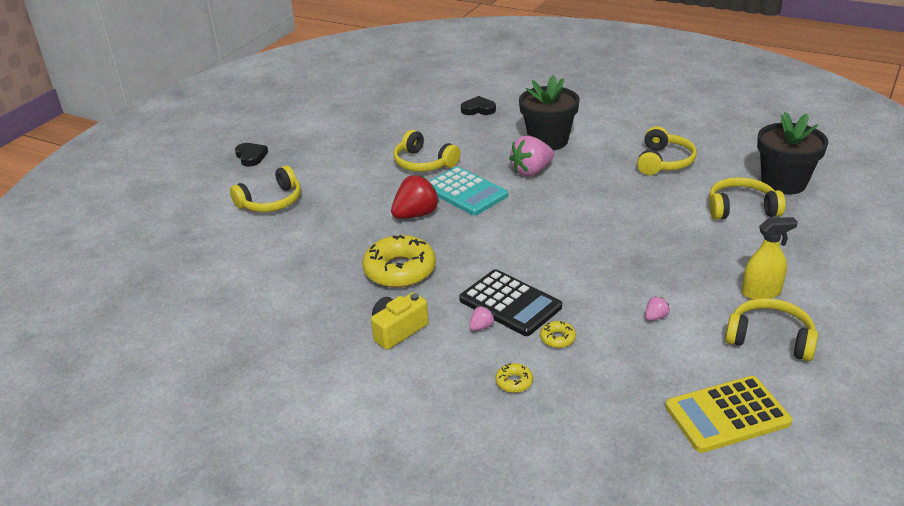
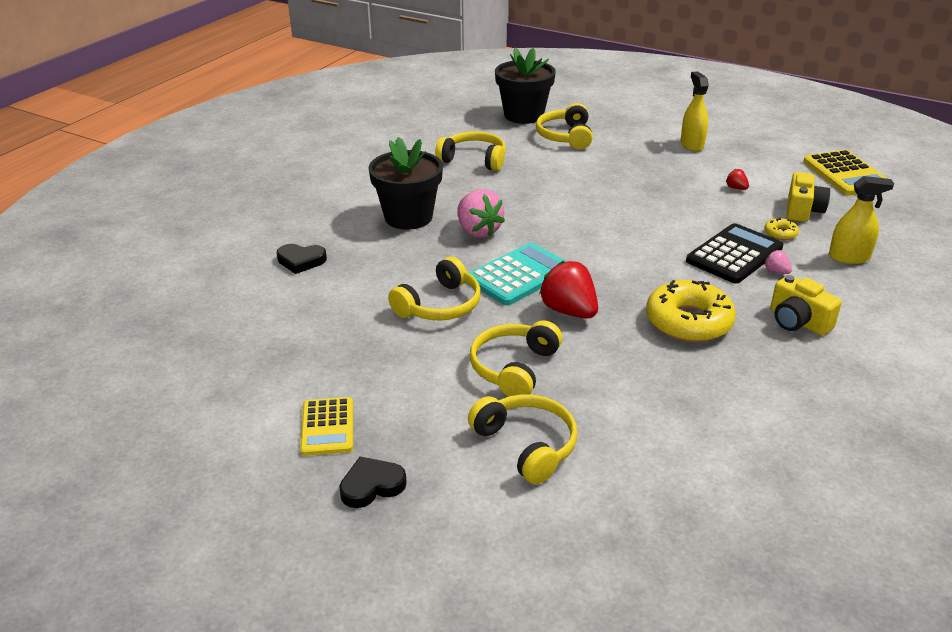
camera: 90 degrees left, 0 degrees up
black heart [461,96,496,115] -> black heart turned 90 degrees counterclockwise [277,244,327,274]
yellow donut [495,363,533,393] -> yellow spray bottle [829,176,894,264]
pink strawberry [645,296,670,321] -> red strawberry [726,169,749,190]
yellow headphones [725,298,818,361] -> yellow headphones moved to [470,320,562,397]
none -> yellow calculator [300,397,353,456]
none -> yellow camera [787,172,830,222]

